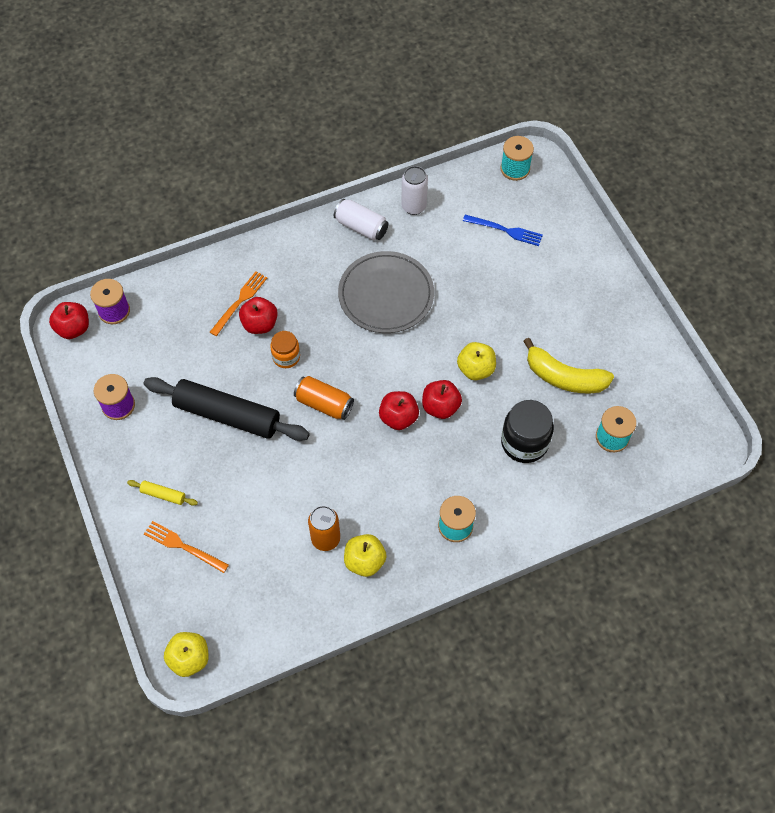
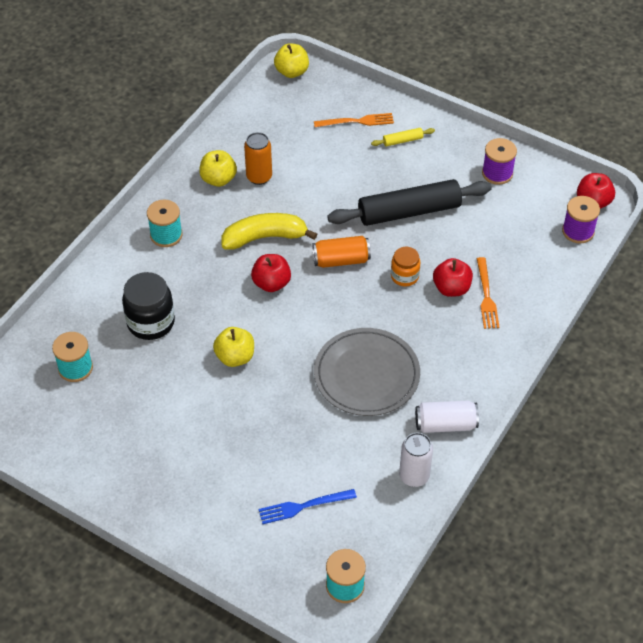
camera: 145 degrees right, 10 degrees down
red apple [422,380,462,419] -> none
yellow banana [523,338,614,393] -> yellow banana moved to [222,213,317,250]

